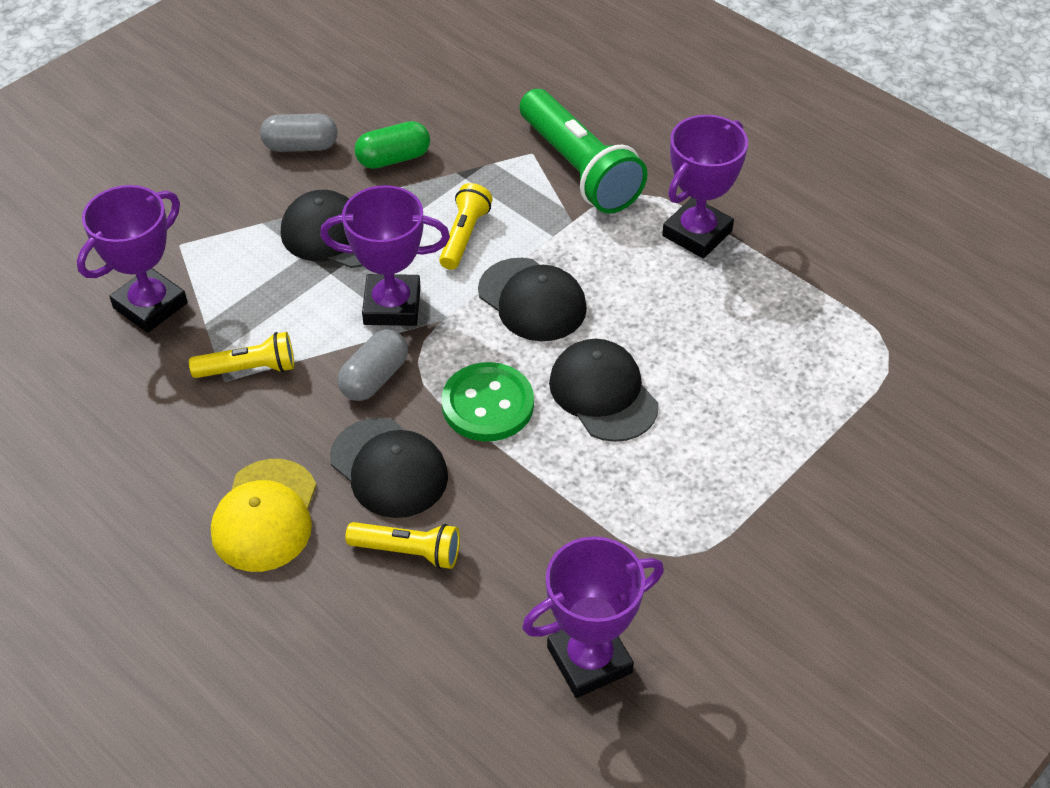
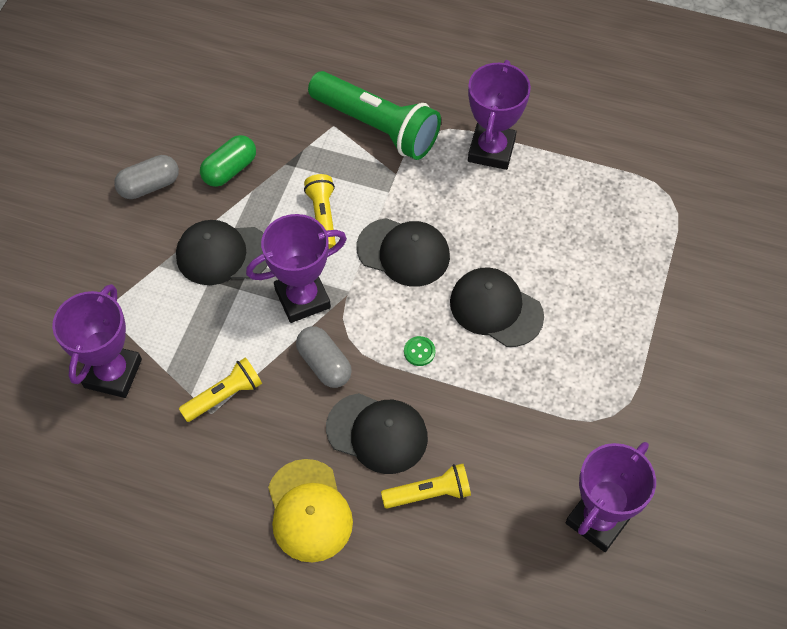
camera: 25 degrees left, 10 degrees up
grey capsule [337,329,408,401] -> grey capsule turned 45 degrees counterclockwise [296,326,352,388]
green button [442,362,534,441] -> green button [404,336,435,366], size x0.43

